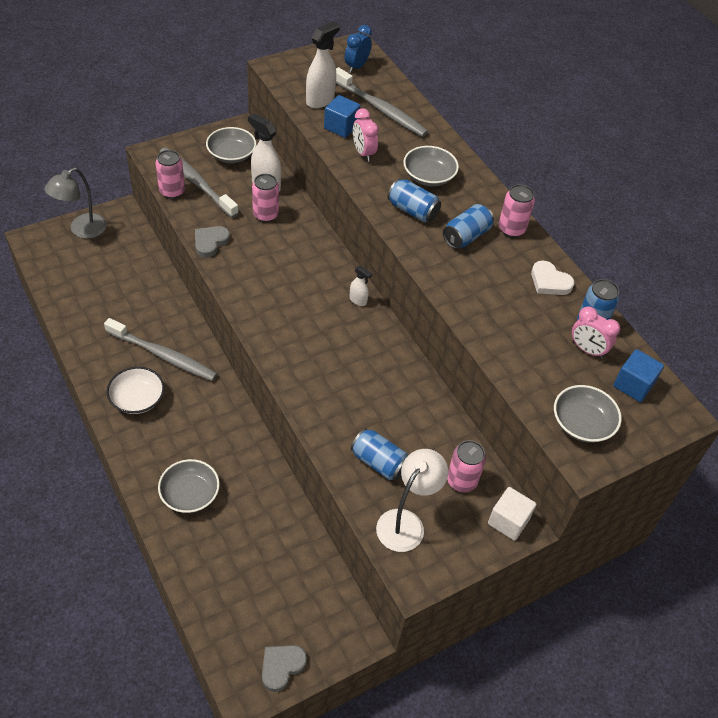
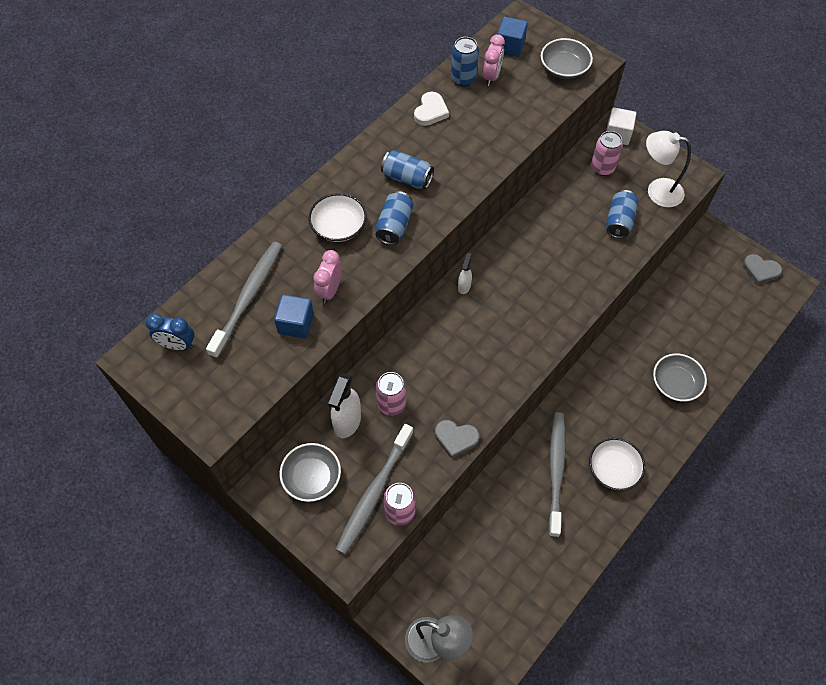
camera: 105 degrees left, 10 degrees up
white spray bottle [306,21,340,108] -> none
pink clock [353,108,379,162] -> pink clock turned 150 degrees clockwise [313,250,342,304]
grey bowl [403,146,459,187] -> white bowl [309,193,367,242]
pink can [499,184,535,237] -> none

